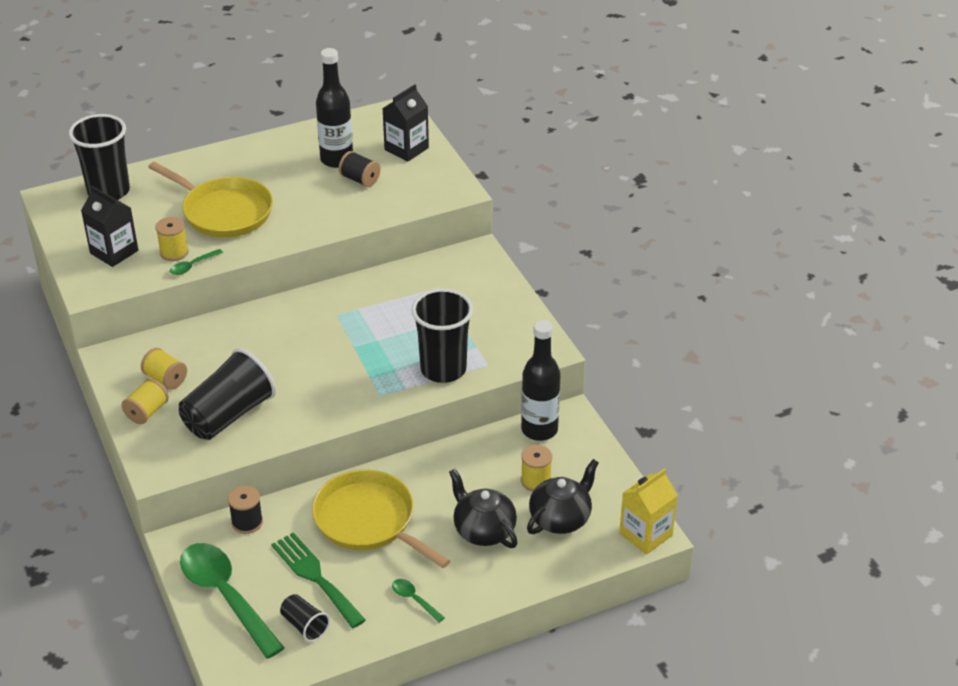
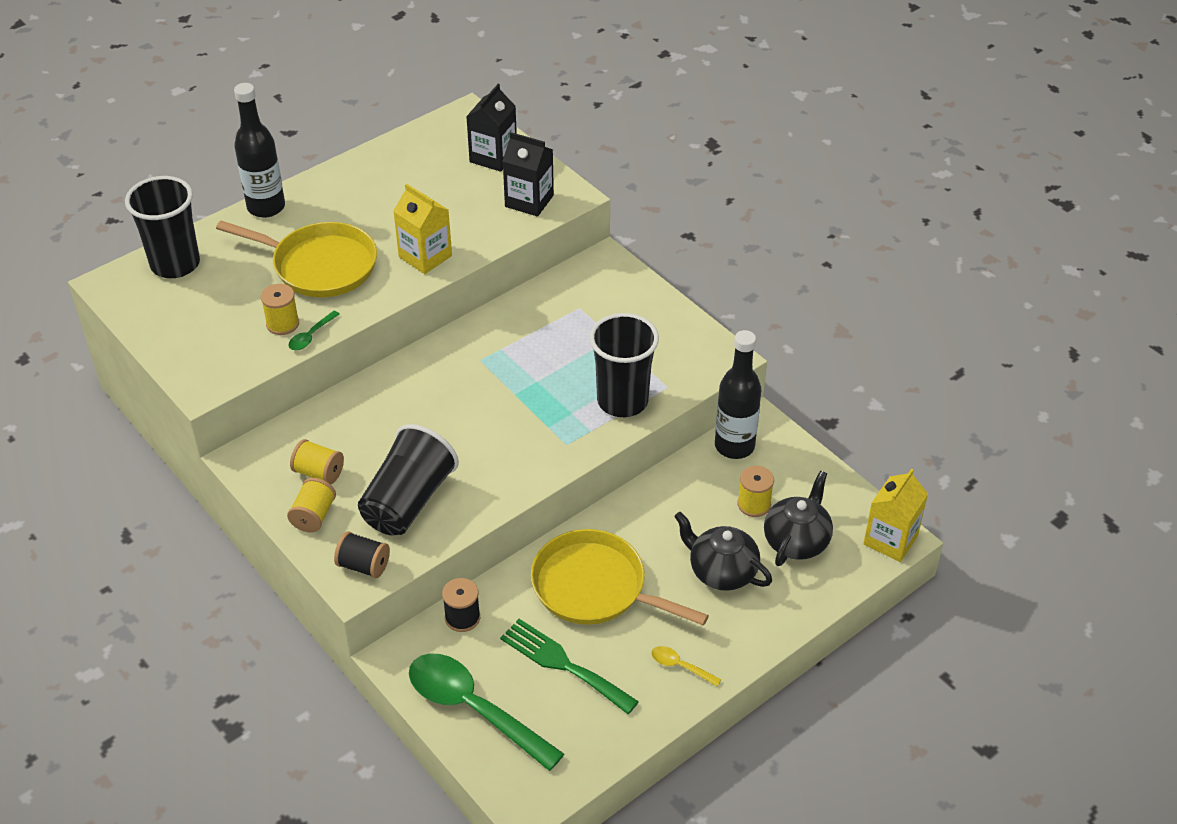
camera: 15 degrees left, 5 degrees up
black carton [81,186,138,267] -> black carton moved to [503,132,554,217]
black cup [280,594,330,642] -> none
black bottle [316,48,353,168] -> black bottle moved to [234,83,285,218]
black spool [339,151,381,187] -> black spool moved to [334,531,390,579]
green spoon [392,579,445,623] -> yellow spoon [651,646,721,686]
none -> yellow carton [393,184,452,274]

